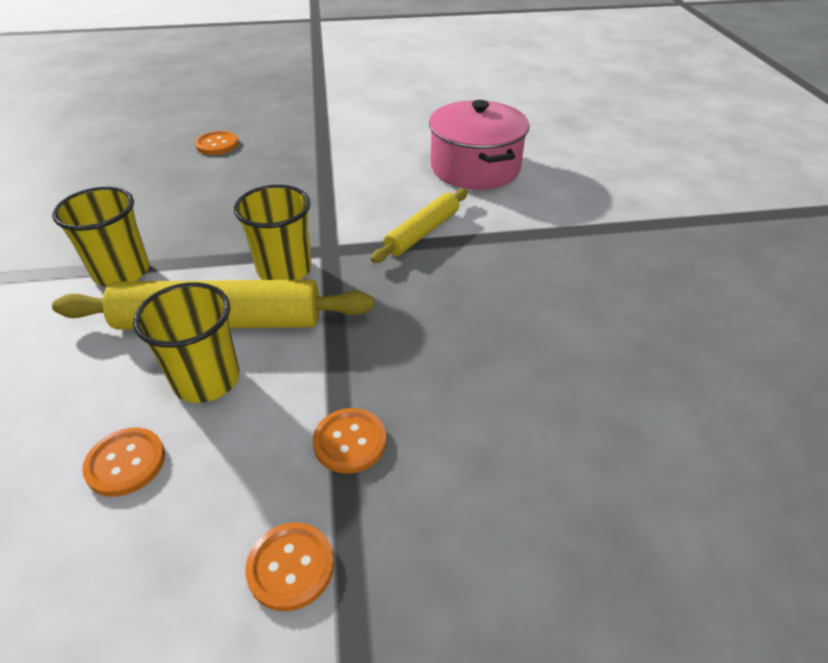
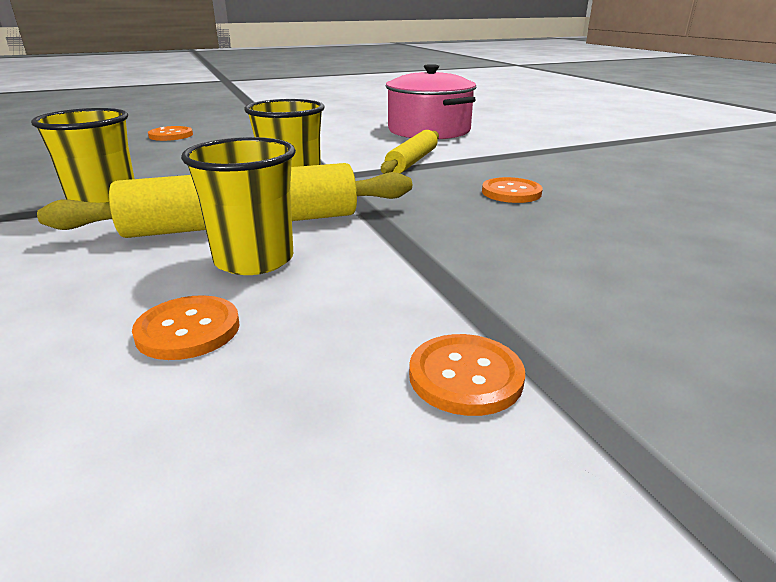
camera: 15 degrees left, 15 degrees down
orange button [313,408,386,474] -> orange button moved to [482,177,543,203]

